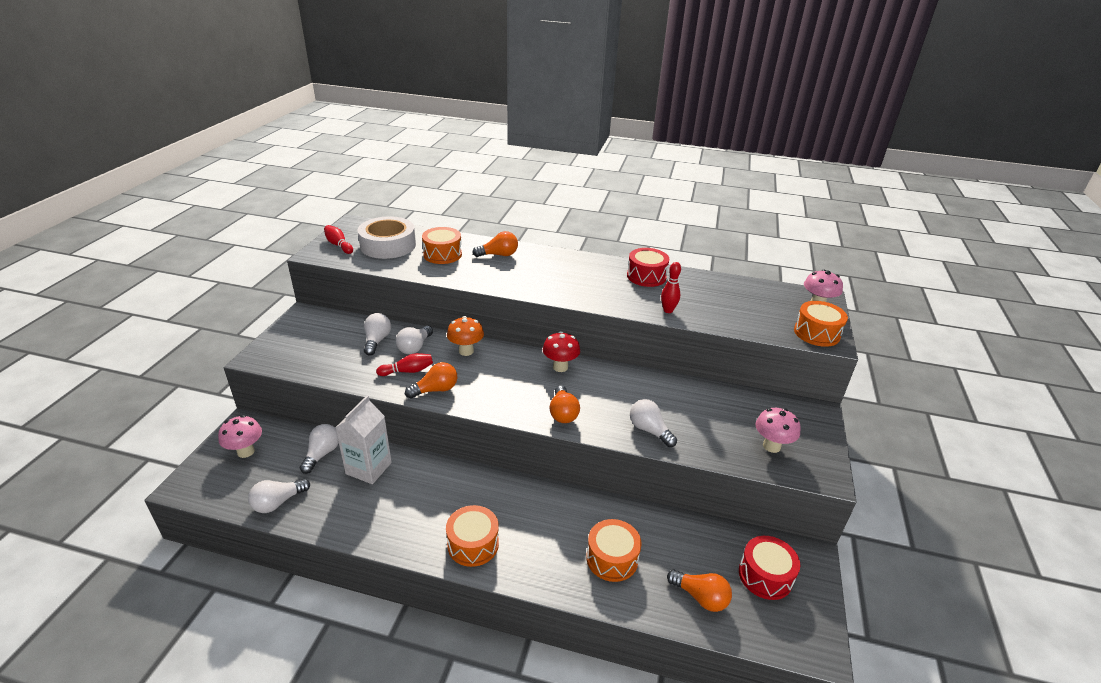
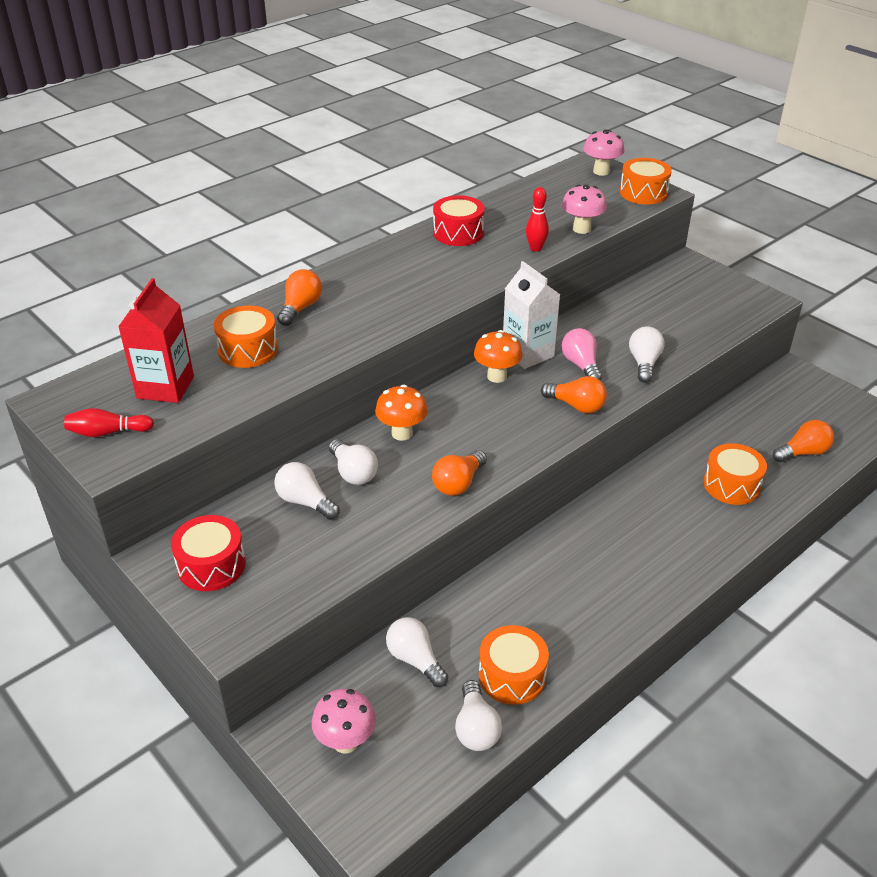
camera: 55 degrees left, 5 degrees up
white carton [335,395,392,484] -> white carton moved to [503,261,560,369]
white tape [358,216,416,259] -> red carton [118,278,194,403]
red bowling pin [376,353,433,376] -> none
orange light bulb [405,362,457,399] -> orange light bulb turned 150 degrees counterclockwise [432,450,487,496]
orange drum [446,505,499,567] -> orange drum moved to [479,625,549,705]
red mushroom [543,331,580,372] -> orange mushroom [474,330,523,383]
white light bulb [630,399,677,447] -> white light bulb turned 105 degrees clockwise [629,326,664,383]
red drum [739,536,800,600] -> red drum moved to [171,515,246,591]
pink mushroom [755,408,801,453] -> pink mushroom moved to [562,184,607,234]
none -> pink light bulb [562,328,602,381]

